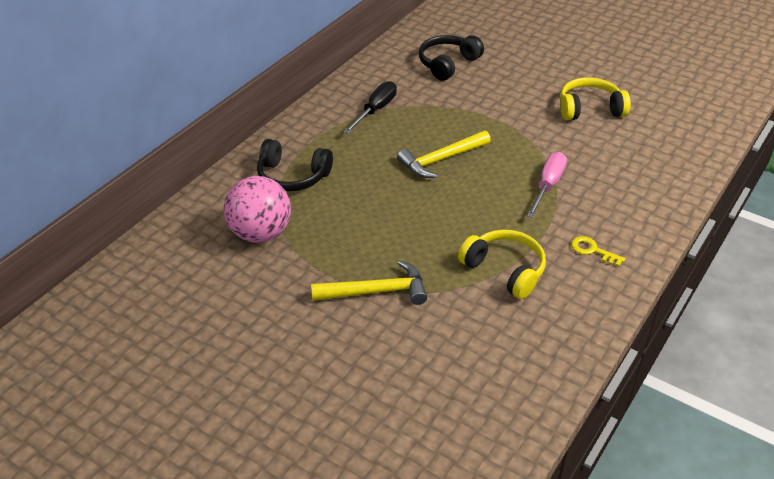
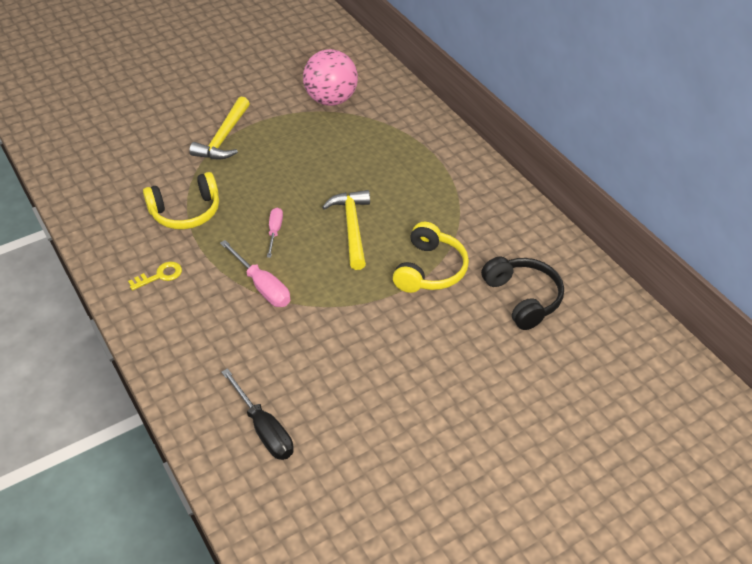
camera: 115 degrees right, 5 degrees up
black headphones [257,139,333,191] -> none
black screwdriver [343,81,397,134] -> black screwdriver moved to [221,368,294,460]
yellow headphones [560,78,631,120] -> yellow headphones moved to [393,222,469,293]
none -> pink screwdriver [267,207,283,258]

